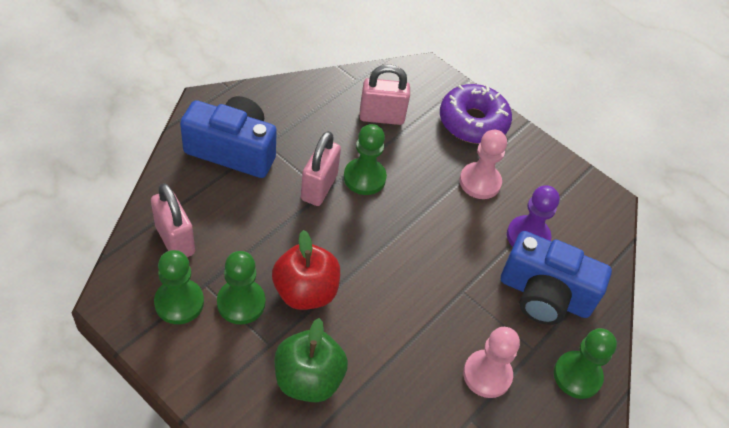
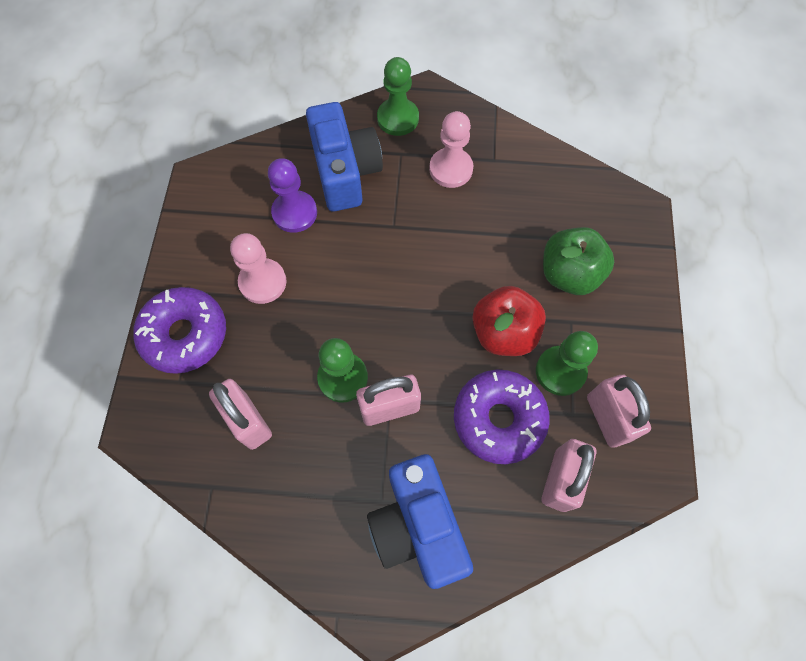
camera: 120 degrees left, 15 degrees up
green pawn [154,250,204,324] -> pink padlock [587,375,651,448]
none -> purple donut [454,370,550,464]

